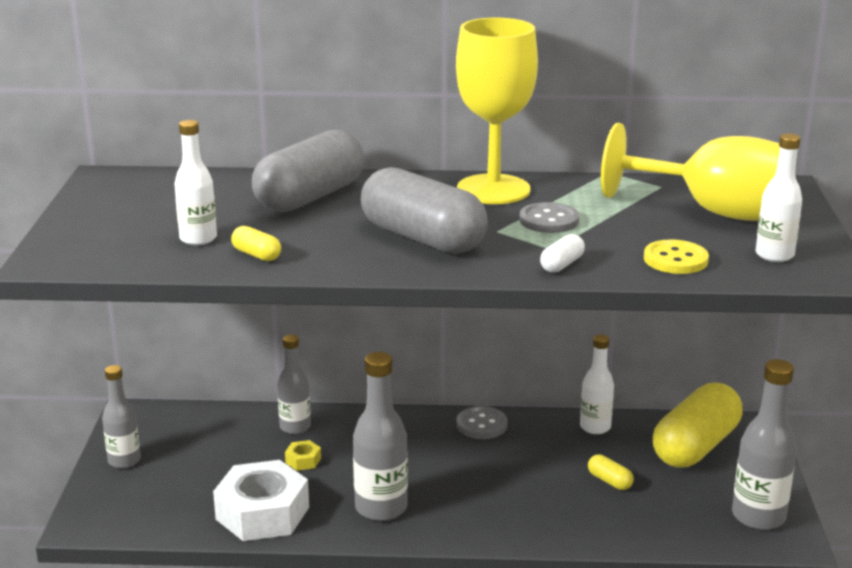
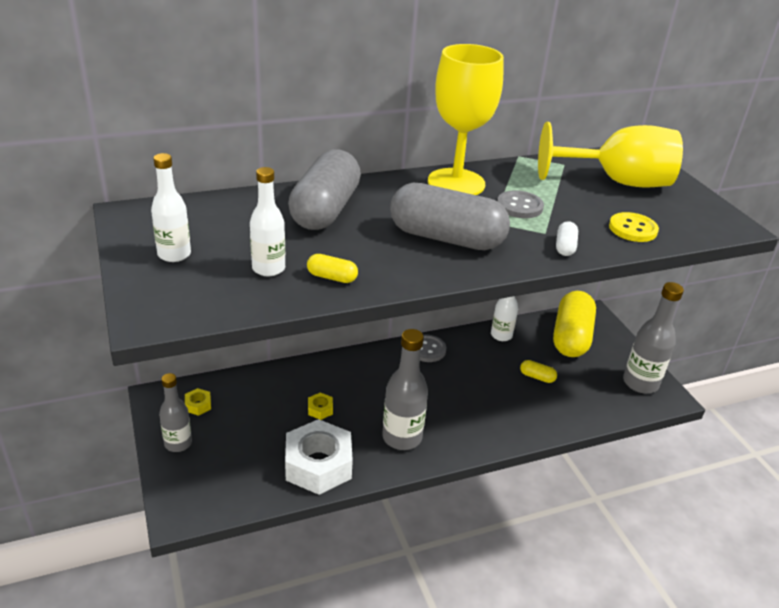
camera: 25 degrees left, 10 degrees up
grey bottle [277,334,311,434] -> none
white bottle [756,133,802,262] -> white bottle moved to [151,153,191,262]
none -> yellow nut [185,388,211,416]

